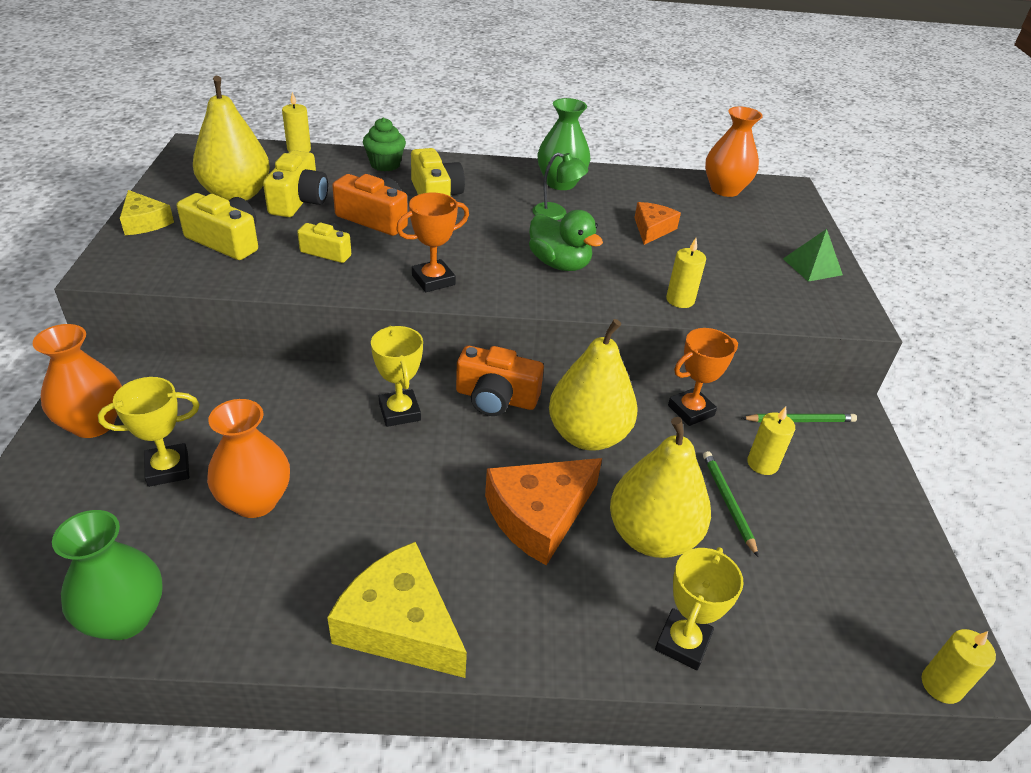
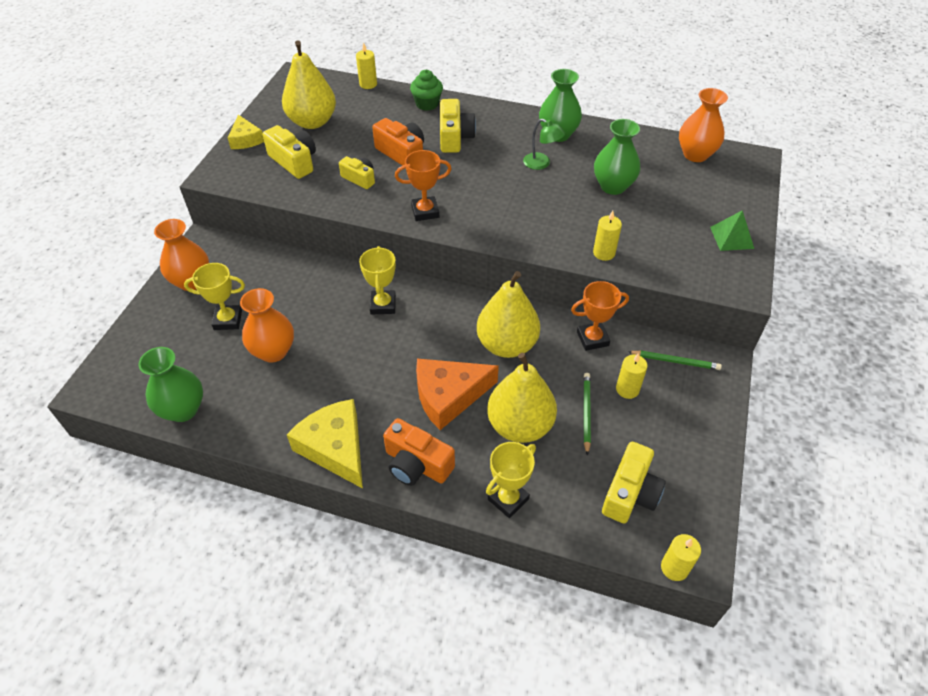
camera: 20 degrees right, 10 degrees up
yellow camera [263,150,328,217] -> yellow camera moved to [602,442,666,523]
orange camera [456,346,544,416] -> orange camera moved to [383,418,455,486]
green duck [529,210,603,271] -> none
orange cheese [634,202,681,245] -> green vase [594,119,641,195]

